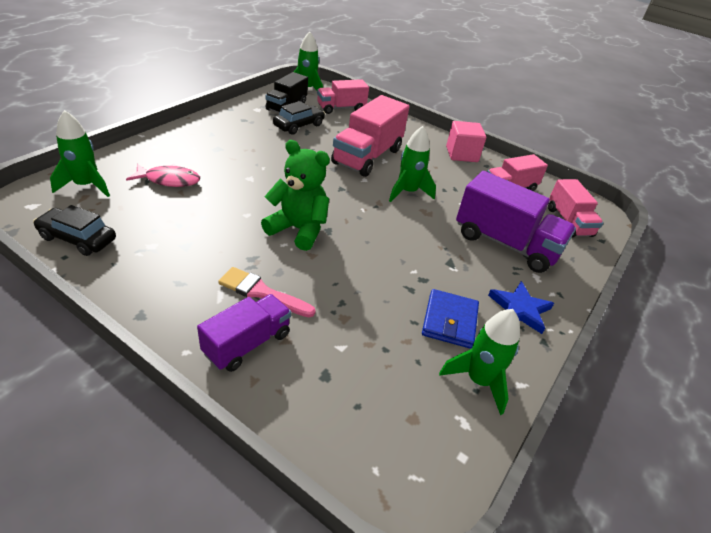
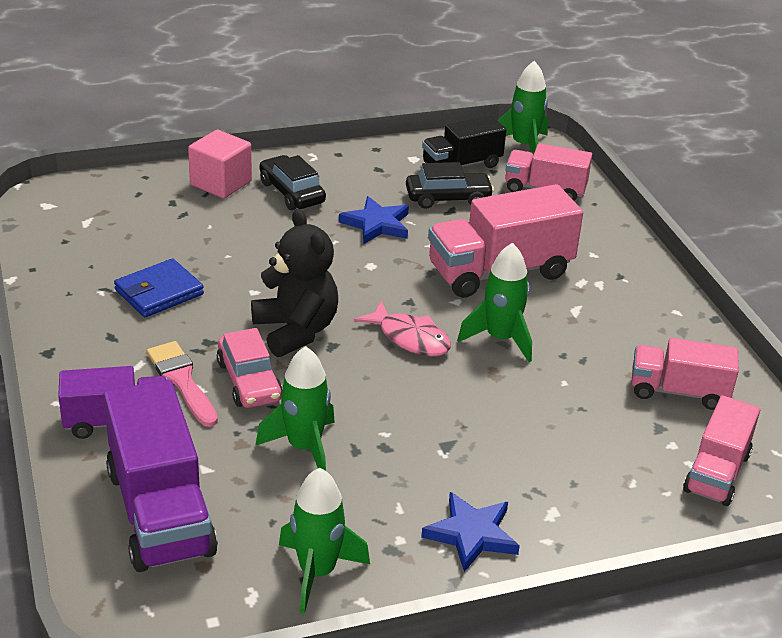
camera: 40 degrees right, 5 degrees down
black car [33,205,116,256] -> black car moved to [260,155,326,210]
green rocket [50,110,110,197] -> green rocket moved to [256,346,335,471]
pink fish [126,164,200,187] -> pink fish moved to [354,301,451,356]
green teddy bear [261,140,330,251] -> black teddy bear [251,209,338,357]
blue wallet [422,289,479,349] -> blue wallet moved to [114,259,204,317]
pink cube [446,121,486,162] -> pink cube moved to [188,130,252,198]
purple truck [456,171,576,273] -> purple truck moved to [103,380,218,572]
none -> pink car [217,328,283,408]
none -> blue star [339,196,409,244]

